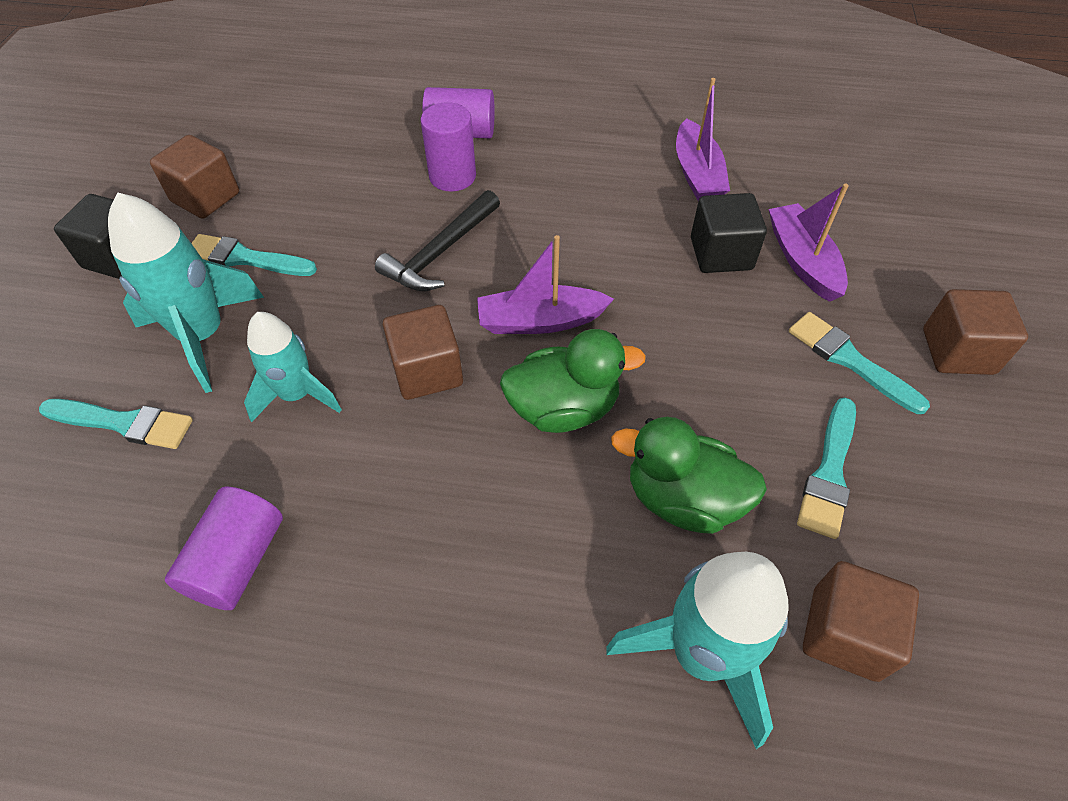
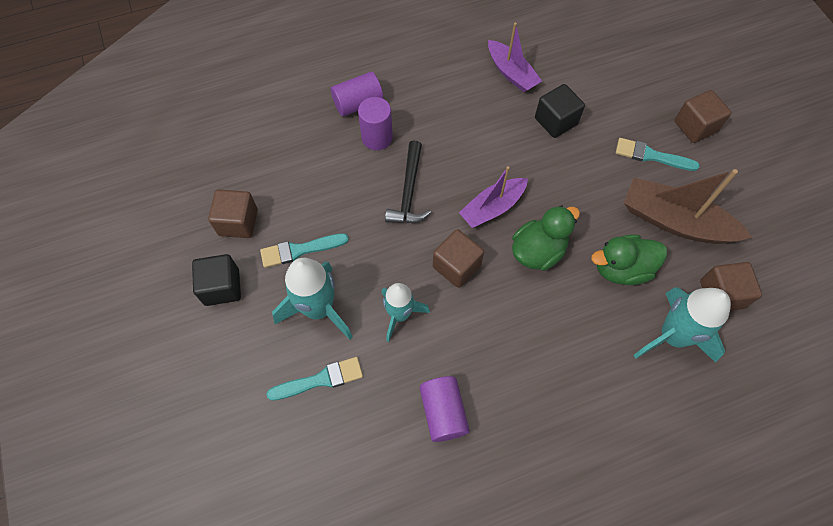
camera: 30 degrees left, 10 degrees up
purple boat [769,184,849,302] -> none
turquoise brush [797,397,856,539] -> brown boat [624,169,752,244]

